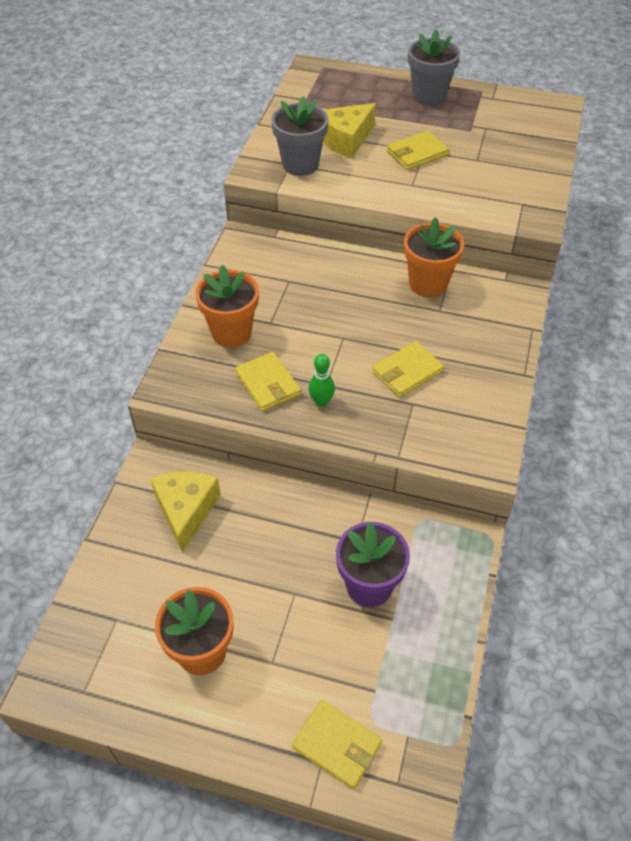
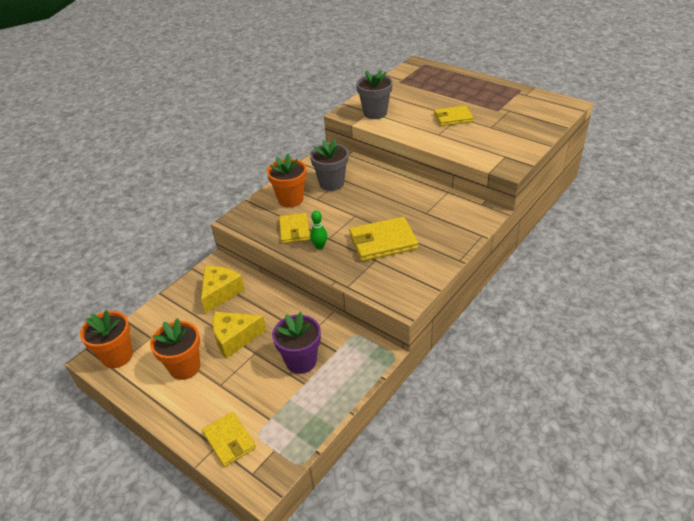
camera: 25 degrees right, 10 degrees down
yellow cheese [323,103,376,158] -> yellow cheese moved to [212,312,266,359]
yellow wallet [372,341,444,398] -> yellow wallet [349,217,418,261], size x1.51
orange flower pot [404,217,464,297] -> orange flower pot moved to [80,310,133,368]
grey flower pot [408,29,460,106] -> grey flower pot moved to [310,139,349,191]

